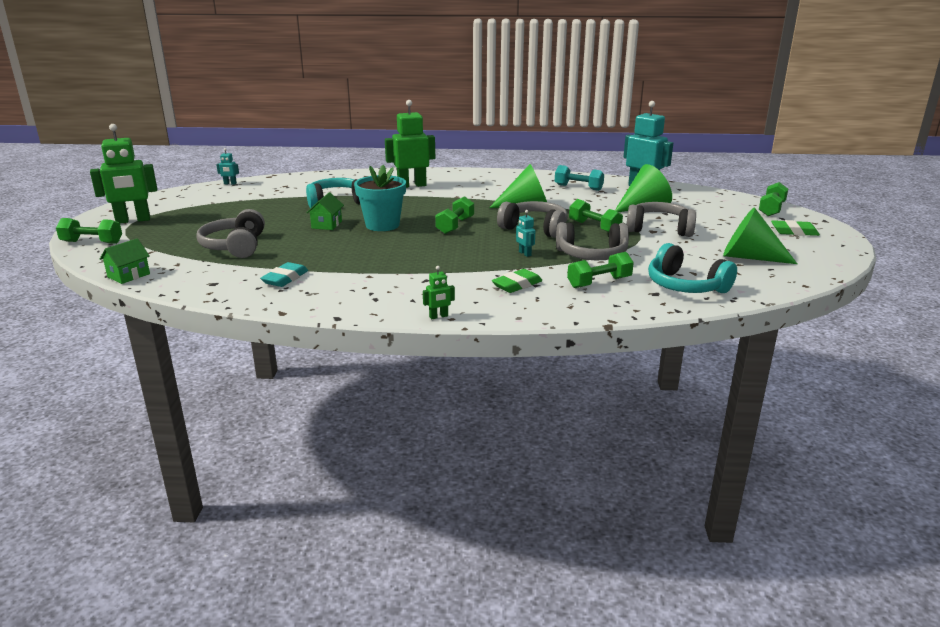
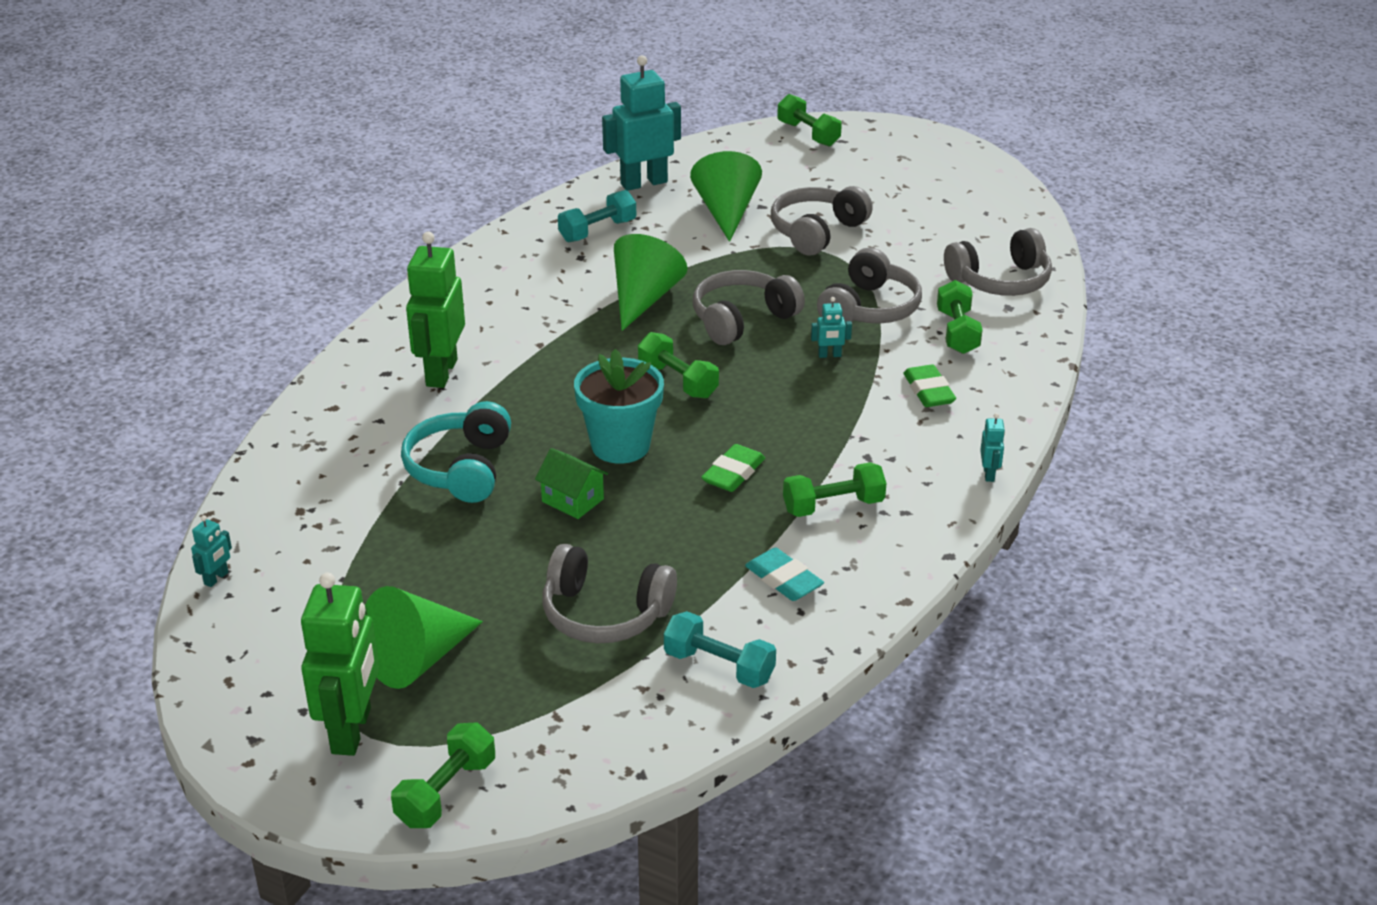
camera: 65 degrees left, 10 degrees up
green house [100,239,150,284] -> none
green robot [423,266,455,319] -> turquoise robot [980,413,1005,482]
green dumbbell [569,199,623,232] -> green dumbbell moved to [783,462,887,517]
turquoise headphones [648,243,737,293] -> grey headphones [944,228,1052,296]
green cone [723,207,797,264] -> green cone moved to [365,586,483,689]
green eraser [771,220,820,236] -> green eraser moved to [701,444,765,492]
none -> turquoise dumbbell [664,611,776,688]

